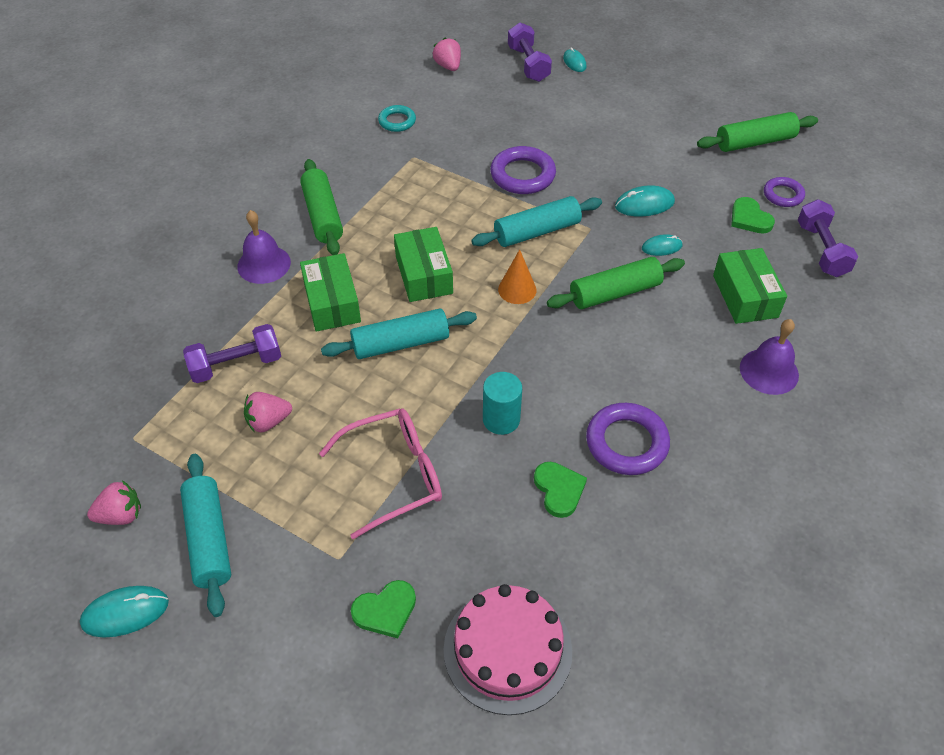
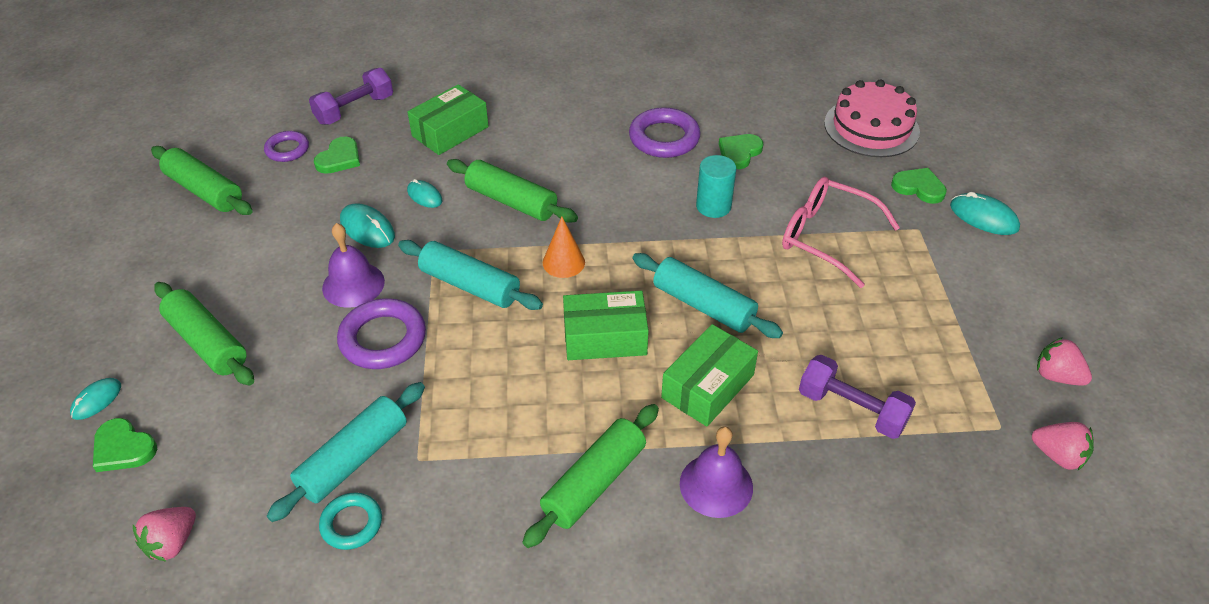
camera: 125 degrees left, 5 degrees down
turquoise mouse [80,586,169,637] -> turquoise mouse moved to [950,192,1020,235]
turquoise rolling pin [180,454,231,617] -> turquoise rolling pin moved to [267,382,425,522]
pink strawberry [244,392,292,432] -> pink strawberry moved to [1032,422,1094,470]
green box [394,227,453,302] -> green box turned 45 degrees clockwise [563,291,649,360]
purple dumbbell [508,22,552,82] -> green heart [93,418,157,472]
purple bell [740,319,799,395] -> purple bell moved to [322,223,385,308]
none -> green rolling pin [154,282,254,385]

